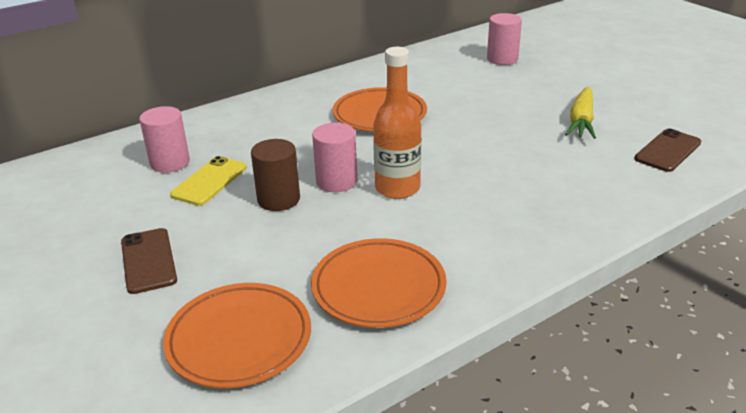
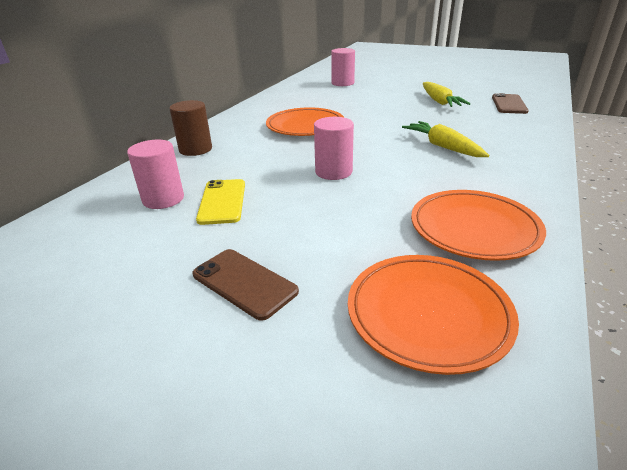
camera: 30 degrees left, 0 degrees up
brown cylinder [251,139,300,211] -> brown cylinder moved to [169,100,212,156]
orange bottle [373,47,422,199] -> none
none -> yellow carrot [402,121,489,157]

